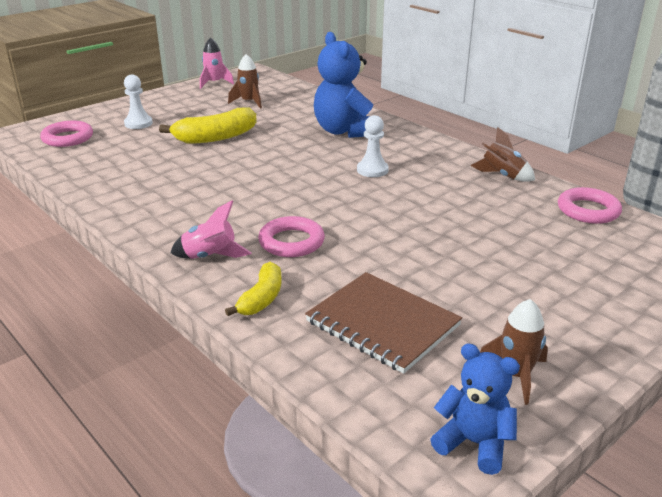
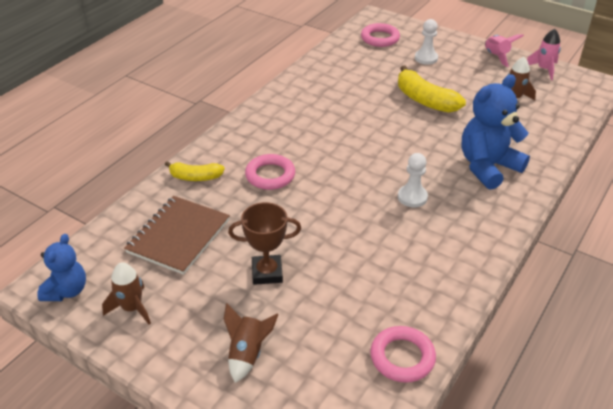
camera: 75 degrees right, 10 degrees up
pink rocket [170,200,252,259] -> pink rocket moved to [485,34,524,67]
brown rocket [470,127,535,182] -> brown rocket moved to [224,303,279,383]
none -> brown trophy [228,202,301,285]

